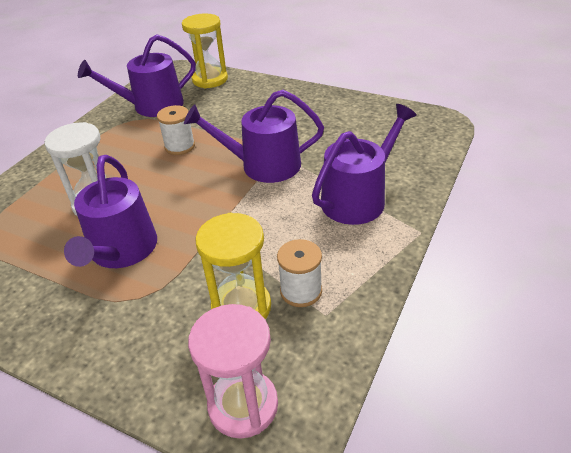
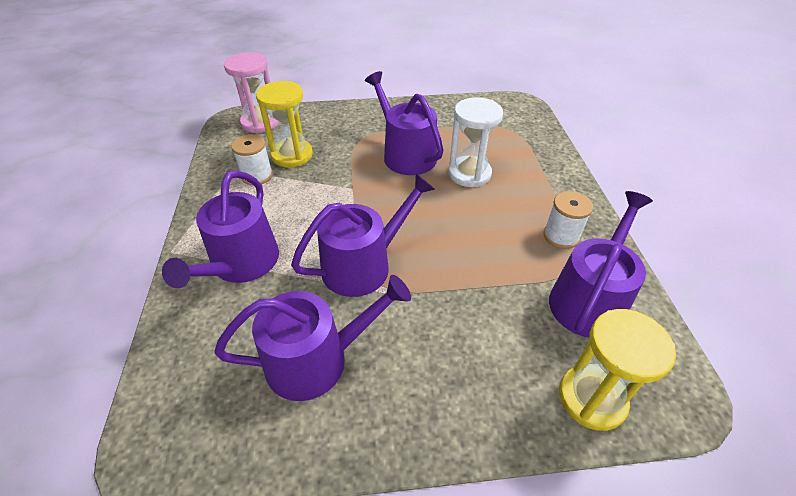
camera: 145 degrees right, 5 degrees up
white spool [157,105,195,155] -> white spool moved to [544,191,593,249]
none -> purple watering can [214,275,411,401]

